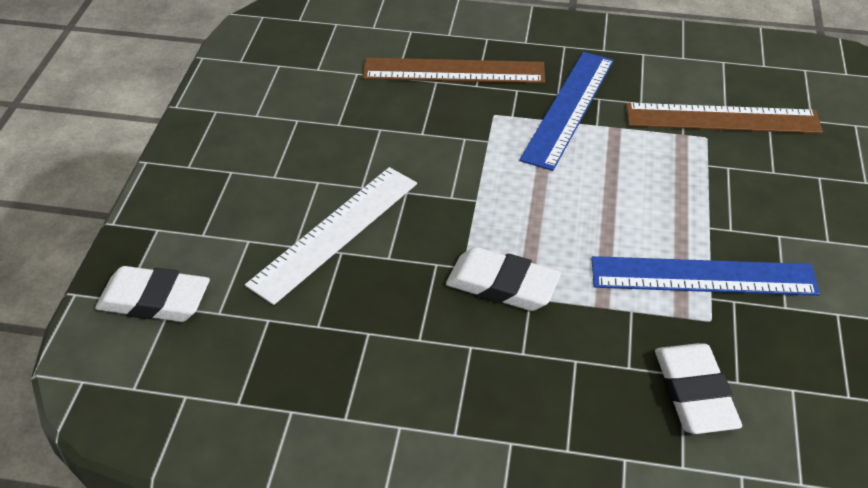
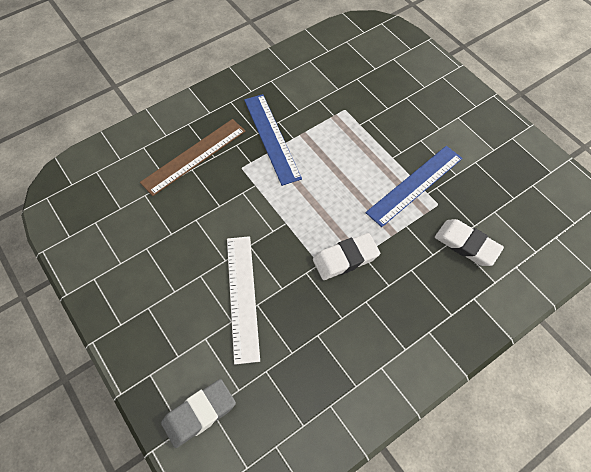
camera: 45 degrees left, 15 degrees up
white eraser [95,266,210,322] -> grey eraser [161,379,236,448]
brown ruler [626,103,823,134] -> none

